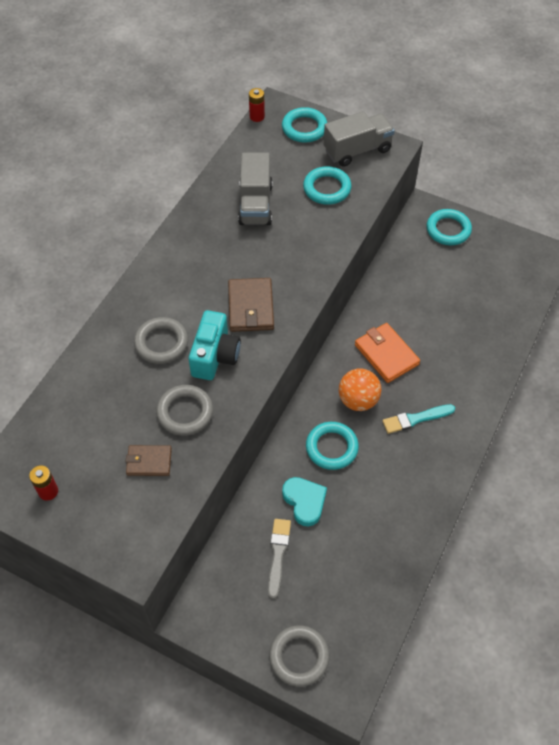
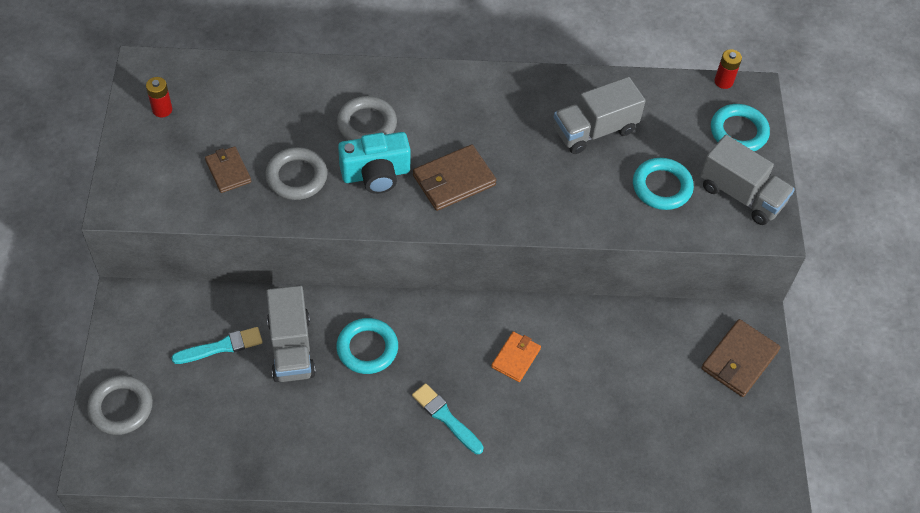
camera: 60 degrees right, 0 degrees up
grey brush [268,519,291,599] -> turquoise brush [171,327,263,364]
turquoise heart [282,477,327,526] -> grey truck [266,285,316,382]
orange ball [339,369,381,411] -> none
orange wallet [355,323,420,383] -> orange wallet [491,331,541,382], size x0.65
turquoise ring [427,209,472,245] -> brown wallet [701,319,781,397]

